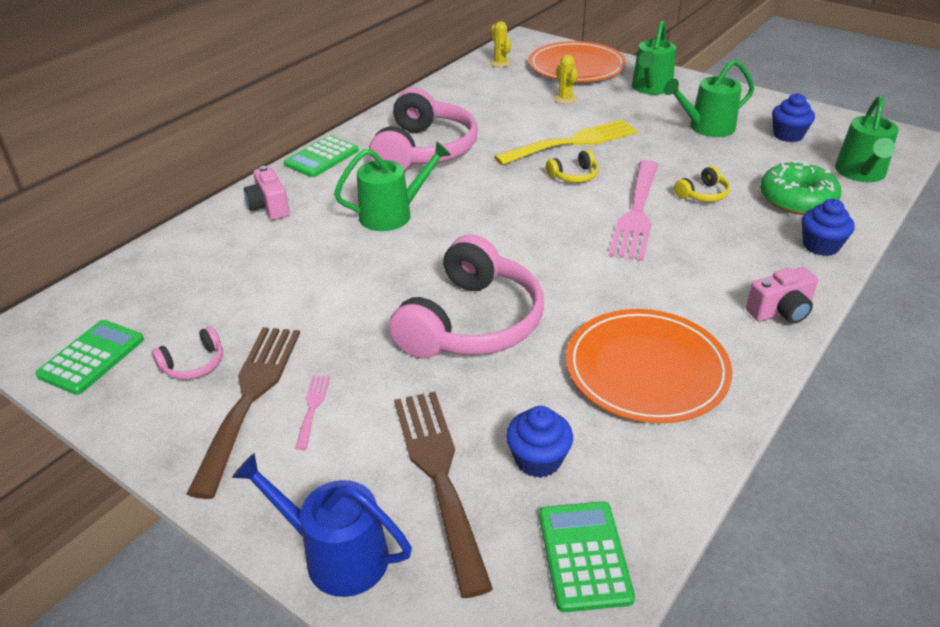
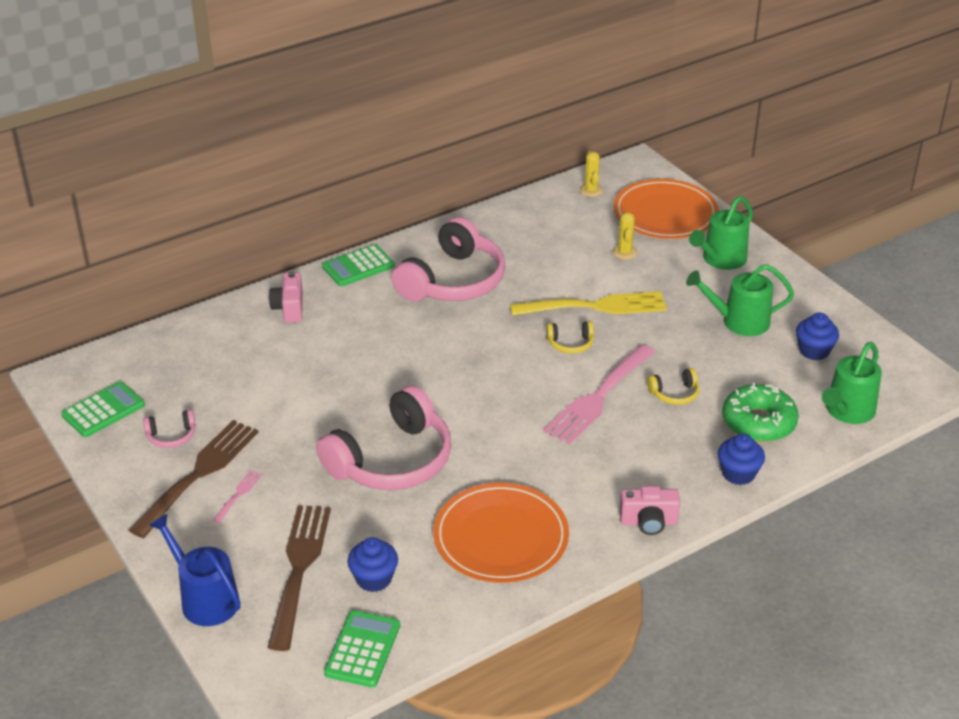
camera: 20 degrees right, 0 degrees up
green watering can [334,141,451,231] -> none

